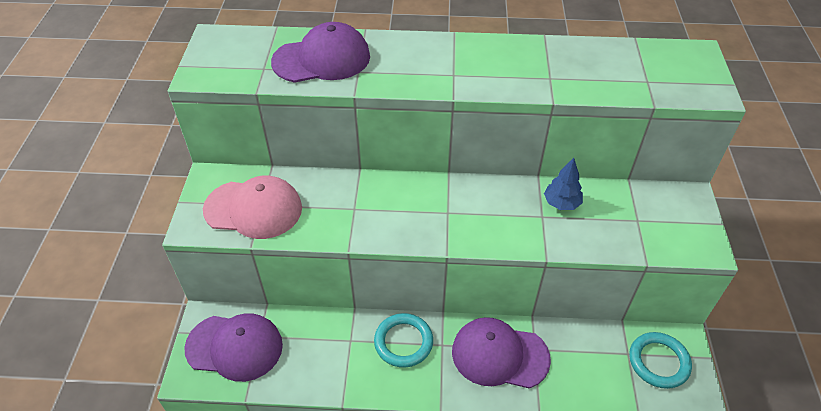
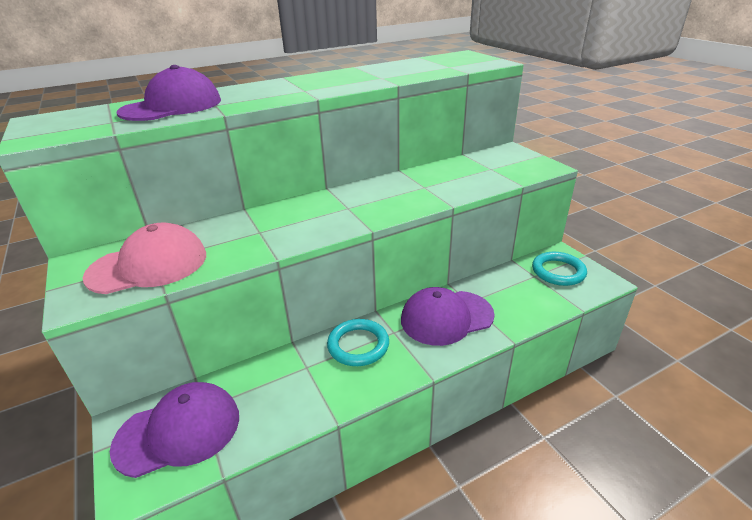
camera: 30 degrees left, 15 degrees down
blue tree [544,158,583,210] -> none

